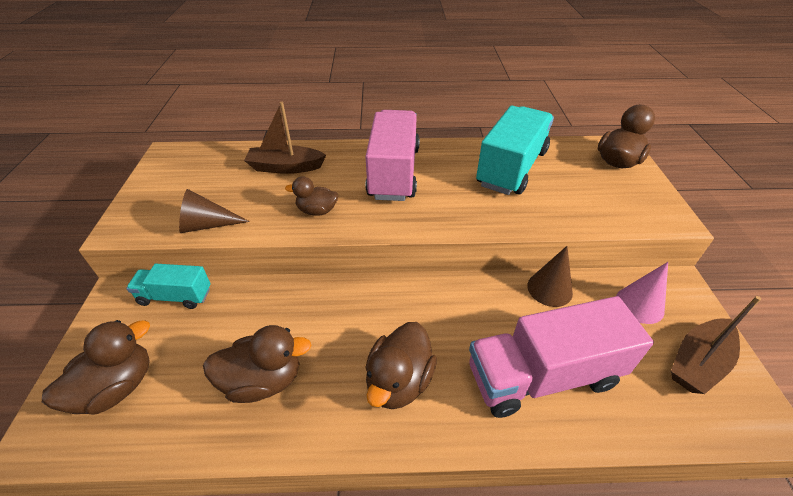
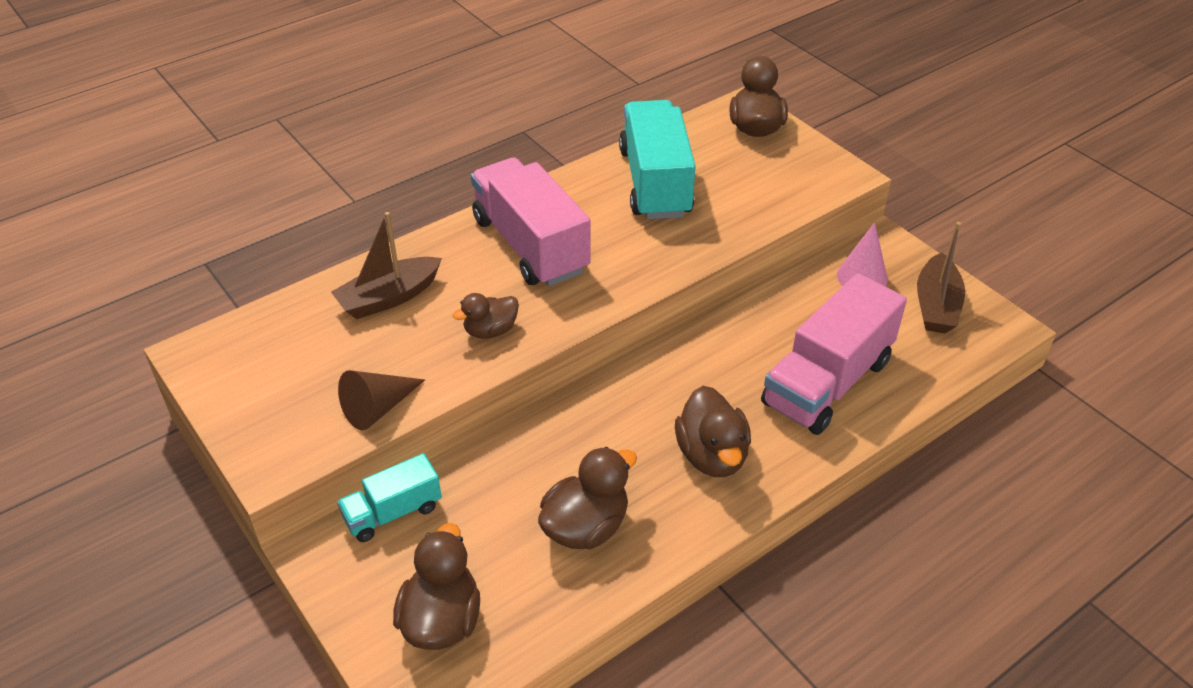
camera: 35 degrees left, 0 degrees up
brown cone [527,246,573,307] -> none

